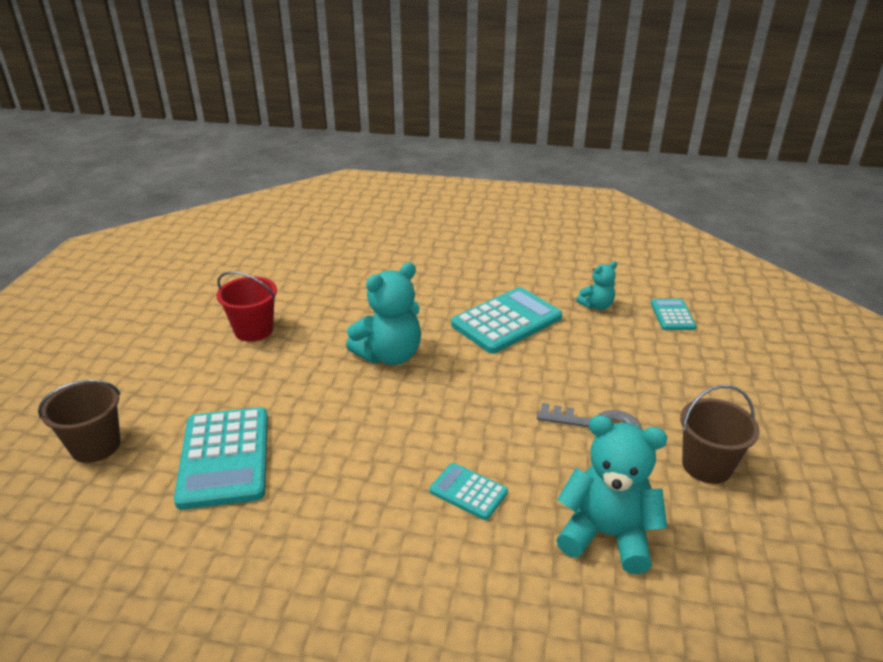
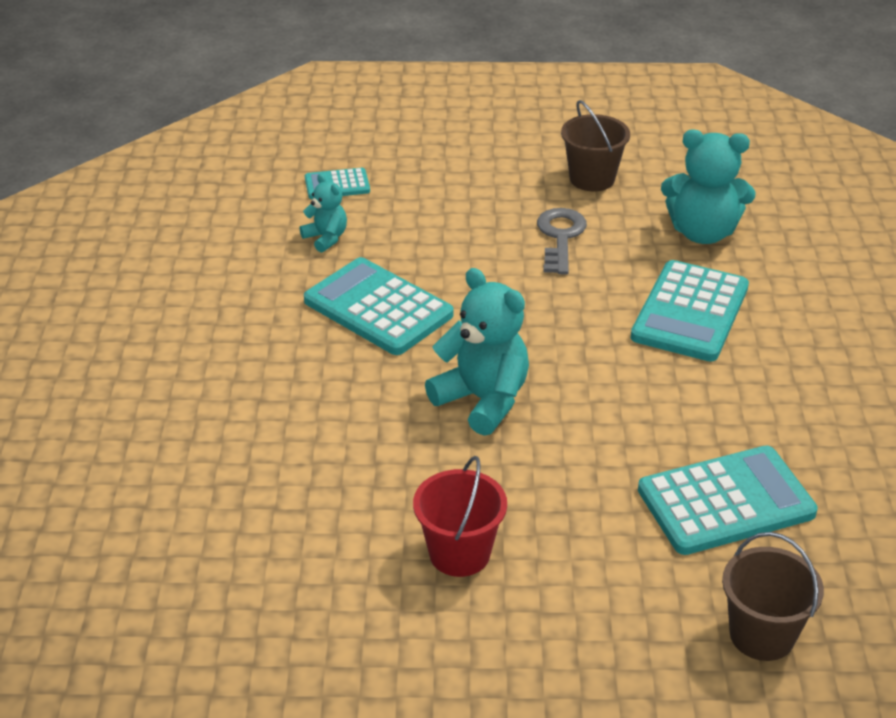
camera: 100 degrees left, 5 degrees up
turquoise calculator [430,463,508,520] -> turquoise calculator [631,260,749,362], size x1.92
turquoise teddy bear [556,415,668,574] -> turquoise teddy bear turned 90 degrees counterclockwise [661,130,756,244]

